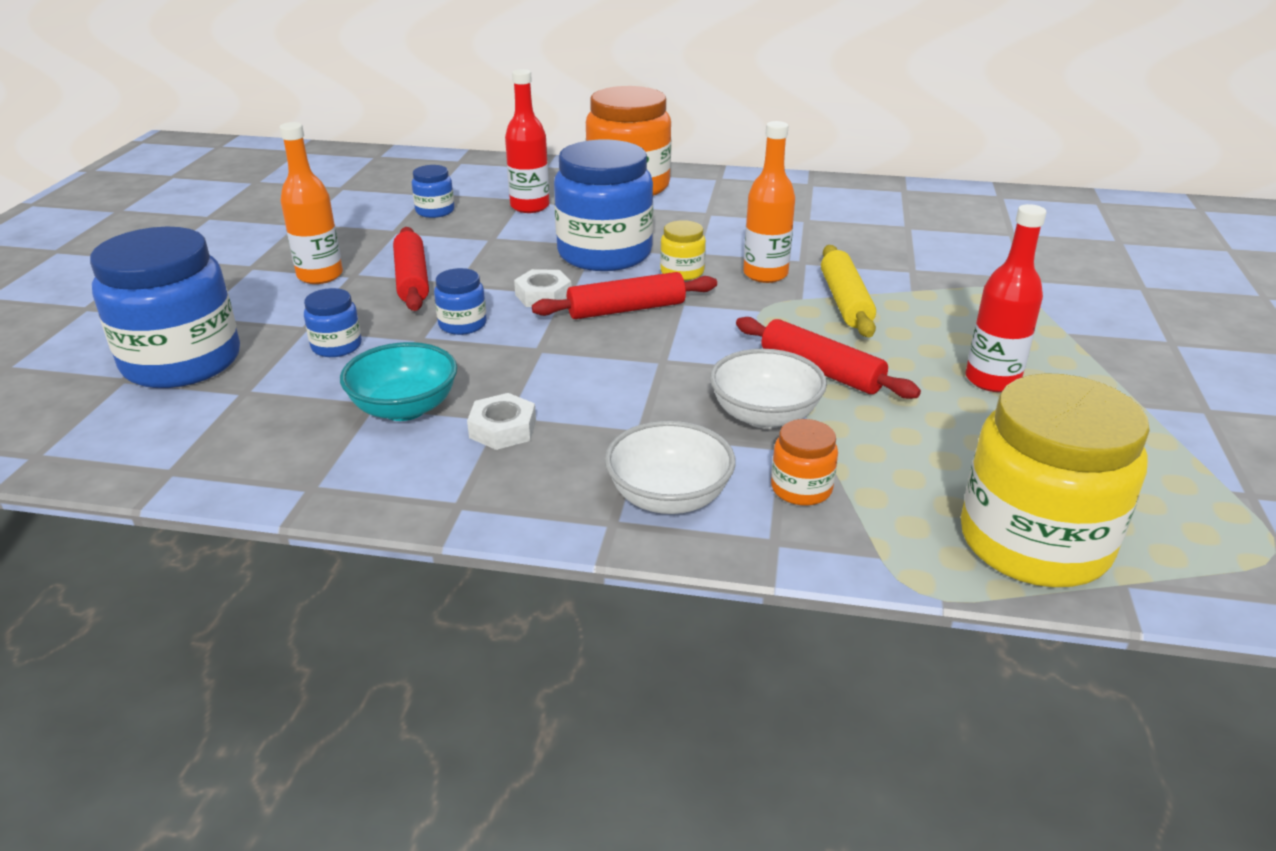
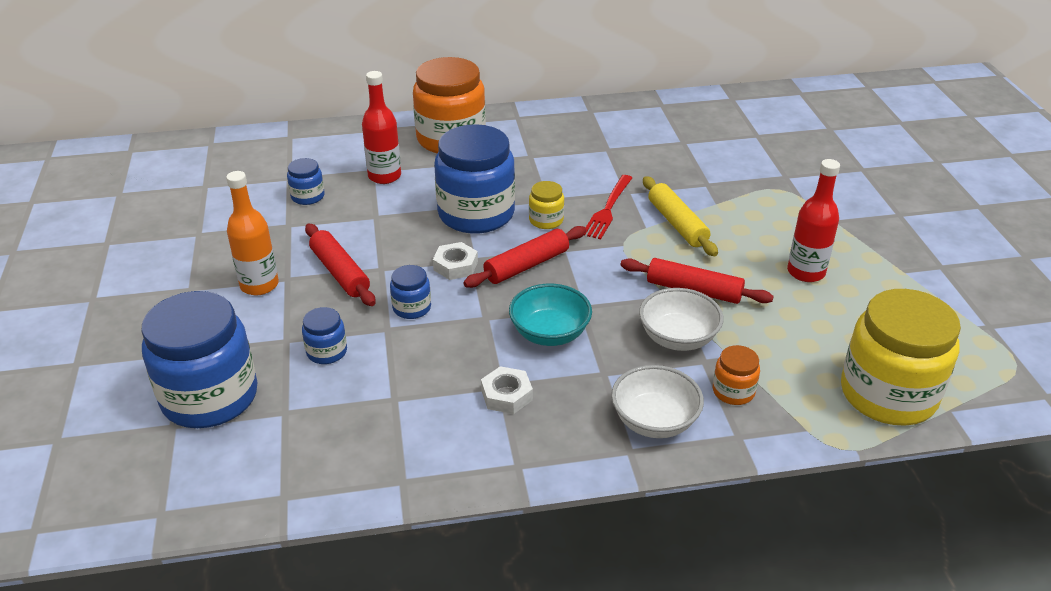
camera: 20 degrees left, 5 degrees up
turquoise bowl [340,342,457,421] -> turquoise bowl moved to [509,284,592,346]
orange bottle [743,121,795,283] -> red fork [584,175,632,239]

